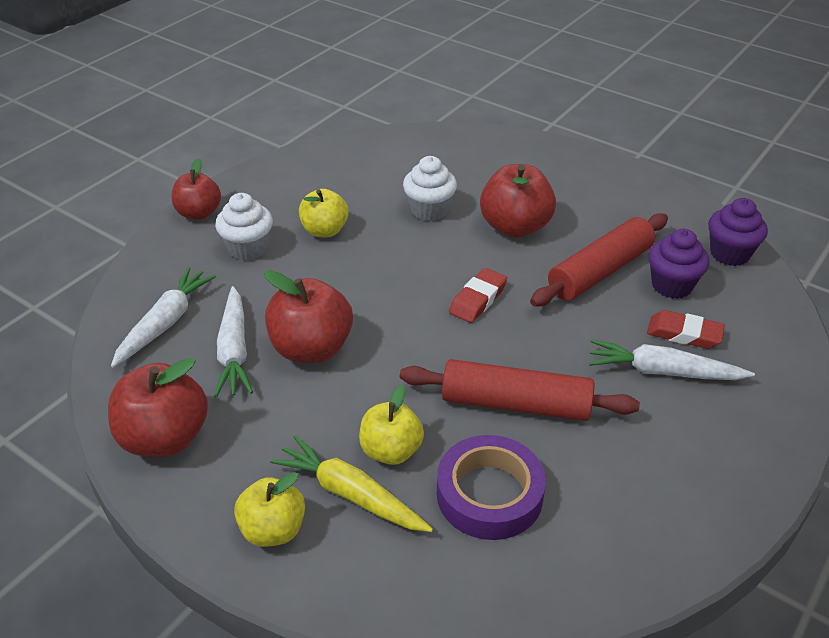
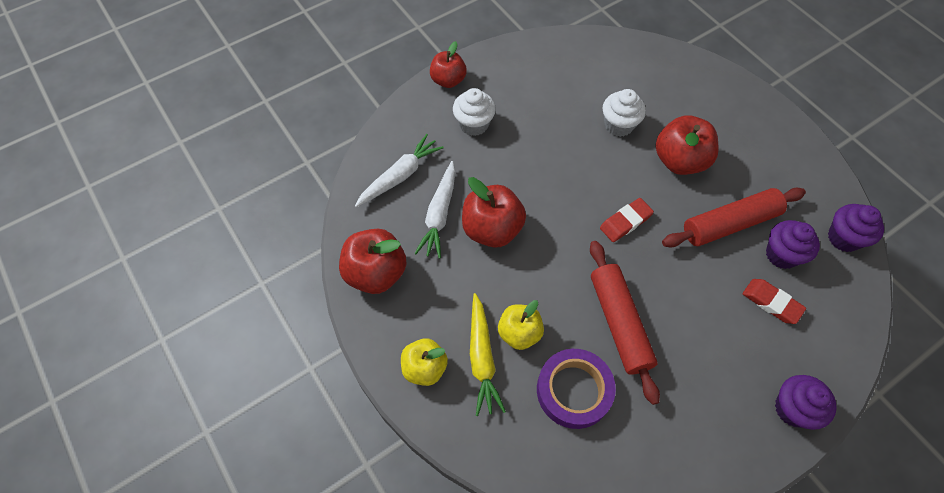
camera: 20 degrees right, 20 degrees up
yellow carrot [270,435,433,532] -> yellow carrot turned 150 degrees counterclockwise [470,293,506,416]
yellow apple [299,189,349,237] -> none
red rolling pin [400,359,640,421] -> red rolling pin turned 45 degrees clockwise [590,241,660,405]
white carrot [589,339,755,380] -> none
none -> purple cupcake [775,375,837,430]

